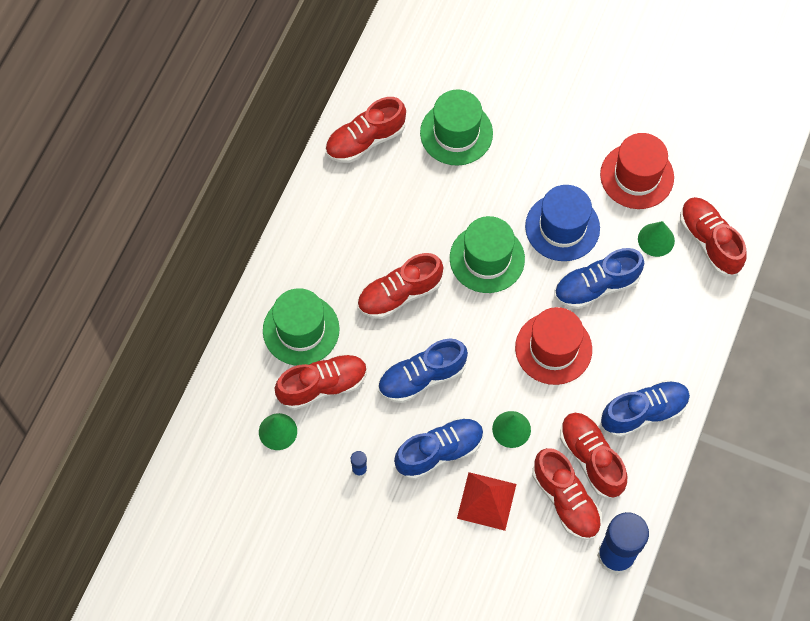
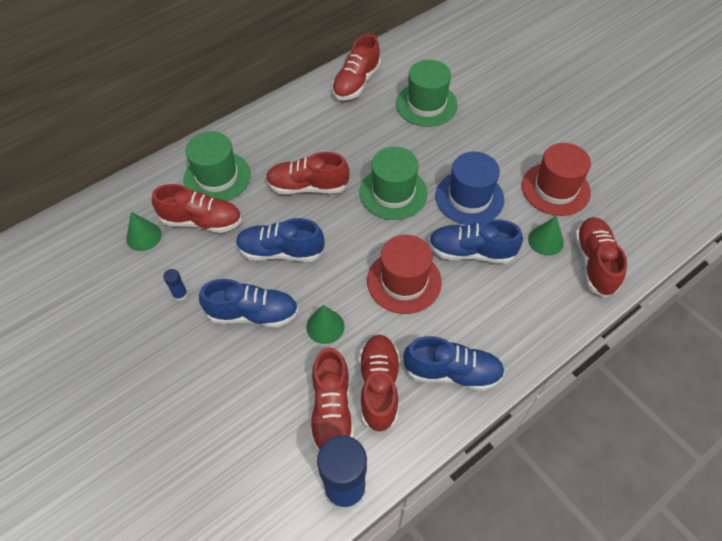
camera: 30 degrees right, 10 degrees down
red shoe [325,97,406,163] -> red shoe turned 60 degrees counterclockwise [332,34,381,100]
red pyramid [457,472,516,531] -> none

